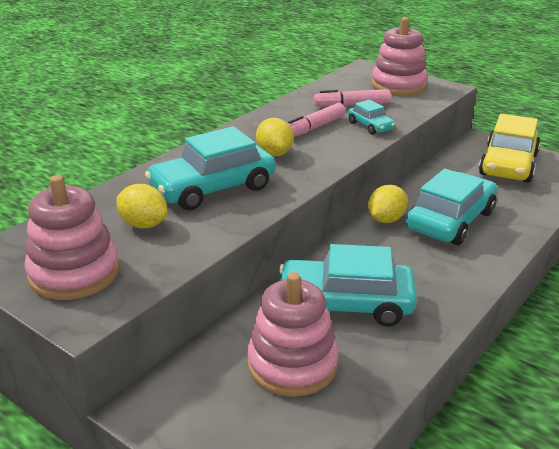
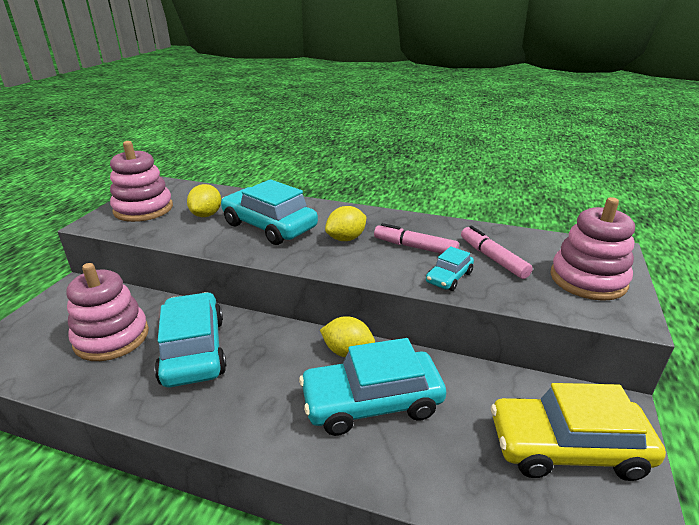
camera: 70 degrees right, 0 degrees up
turquoise car [406,169,497,245] -> turquoise car turned 150 degrees clockwise [299,338,446,436]

